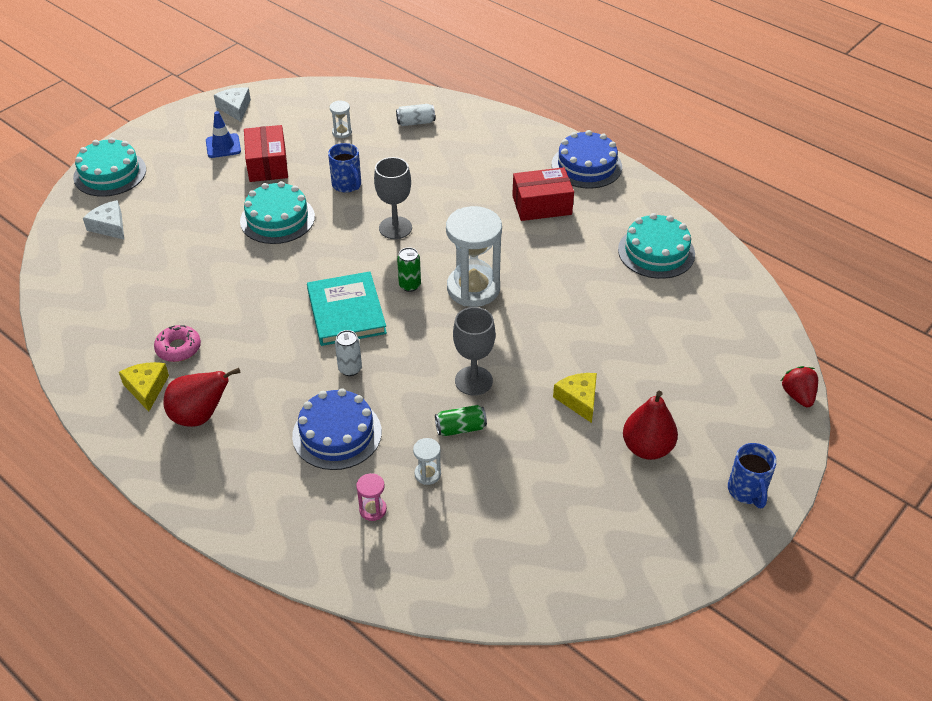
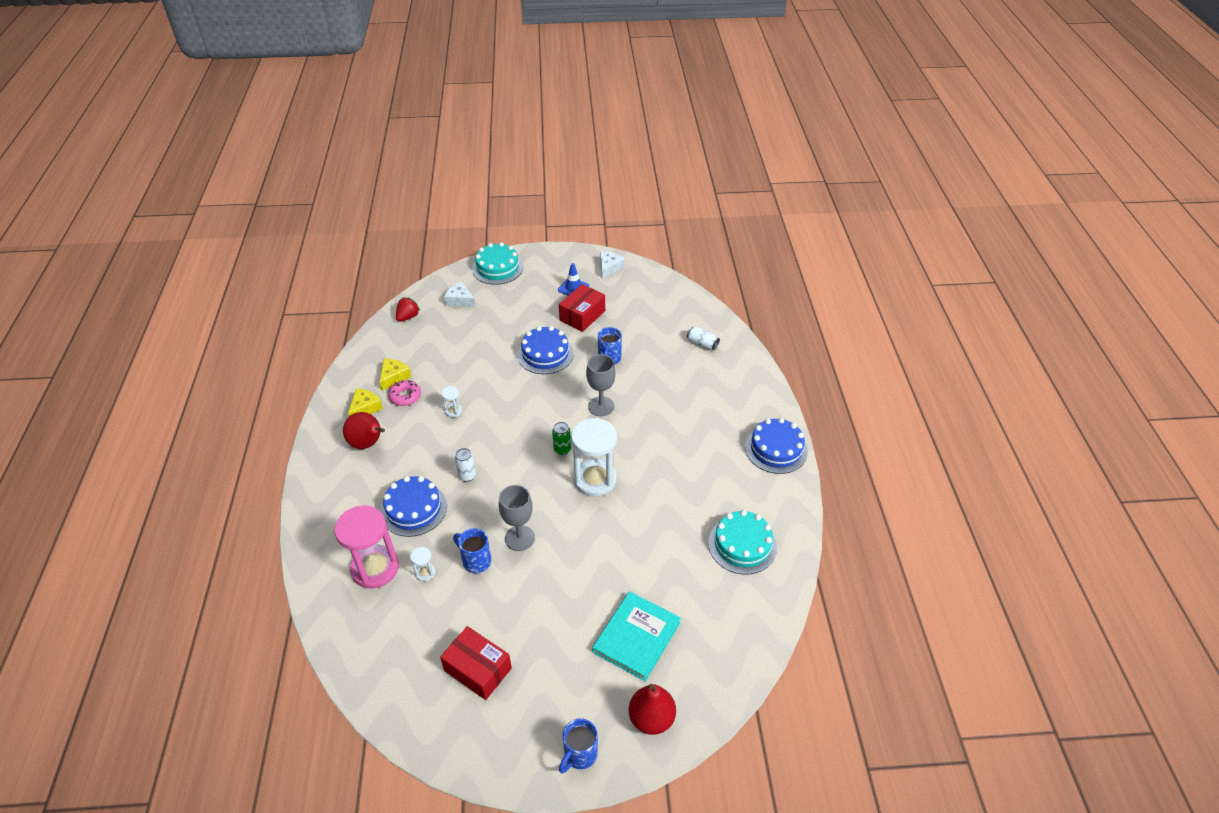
camera: 45 degrees right, 0 degrees up
white cheese [83,200,124,240] -> white cheese turned 60 degrees counterclockwise [444,281,475,307]
turquoise cake [240,181,315,244] -> blue cake [517,326,574,374]
turquoise book [307,271,387,346] -> turquoise book moved to [592,591,681,681]
white hourglass [330,101,352,138] -> white hourglass moved to [441,386,462,418]
pink hourglass [356,473,387,521] -> pink hourglass [334,505,399,589], size x2.34
green can [435,405,487,436] -> blue mug [453,528,491,573]
red box [512,167,574,221] -> red box moved to [440,626,512,700]
yellow cheese [553,373,597,423] -> yellow cheese moved to [379,359,412,391]
red pear [623,391,678,460] -> red pear moved to [629,684,676,735]
red strawberry [781,366,818,407] -> red strawberry moved to [396,297,420,322]

